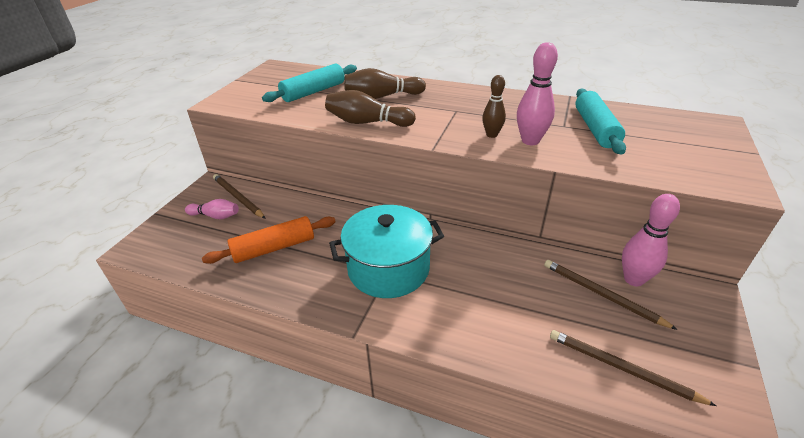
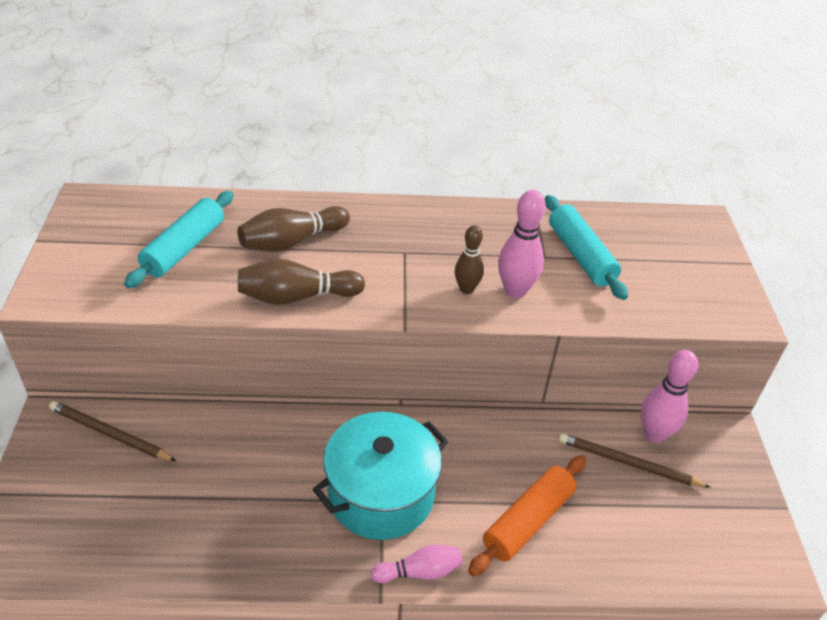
camera: 25 degrees left, 5 degrees up
pink bowling pin [185,199,239,219] -> pink bowling pin moved to [371,544,463,583]
orange rolling pin [202,216,336,264] -> orange rolling pin moved to [468,455,586,576]
brown pencil [550,330,716,406] -> none

